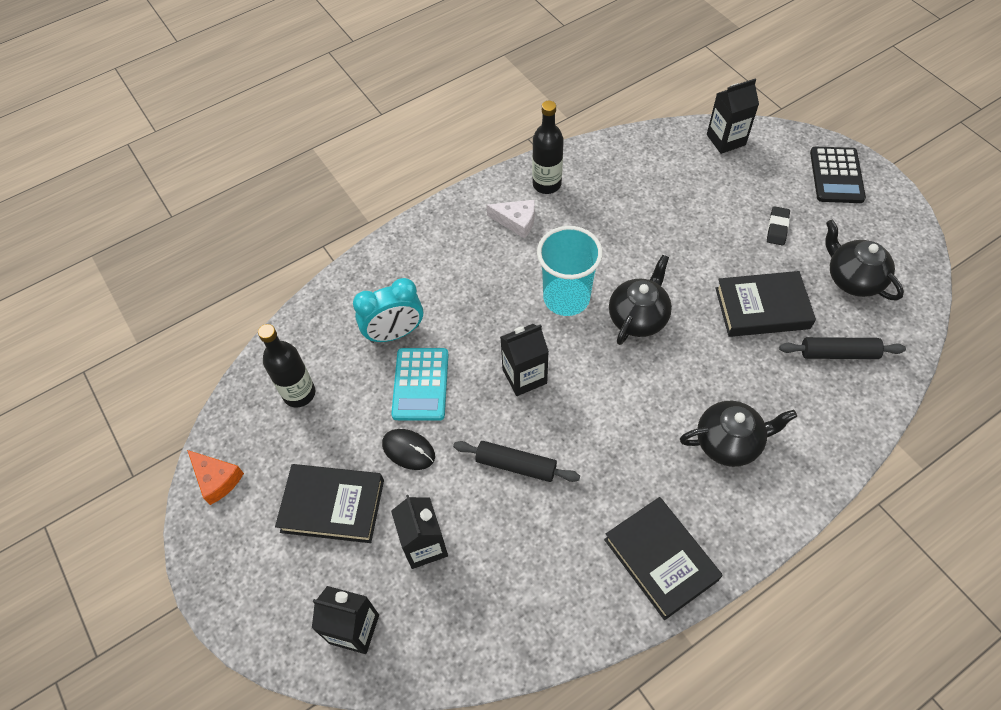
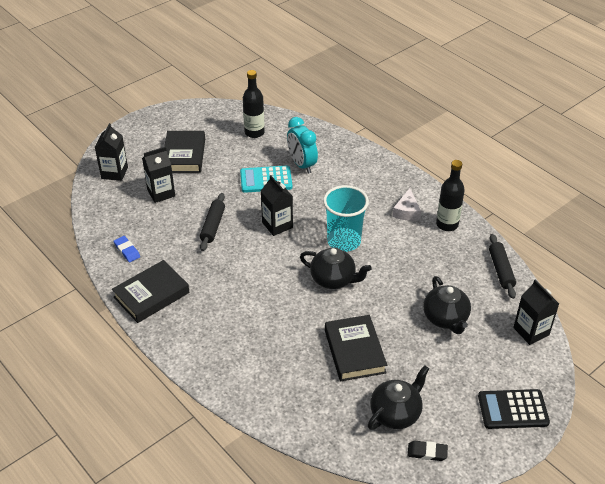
camera: 80 degrees right, 15 degrees down
orange cheese [187,450,244,505] -> none
black mouse [382,429,435,470] -> none
black teapot [680,401,797,467] -> black teapot moved to [423,276,471,334]
black eraser [767,206,790,246] -> black eraser moved to [408,441,448,461]
black rolling pin [779,337,906,359] -> black rolling pin moved to [489,234,516,299]
none -> blue eraser [113,236,140,262]

